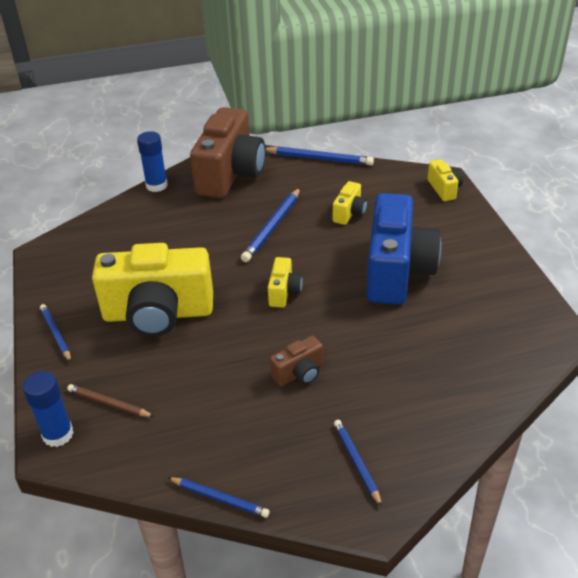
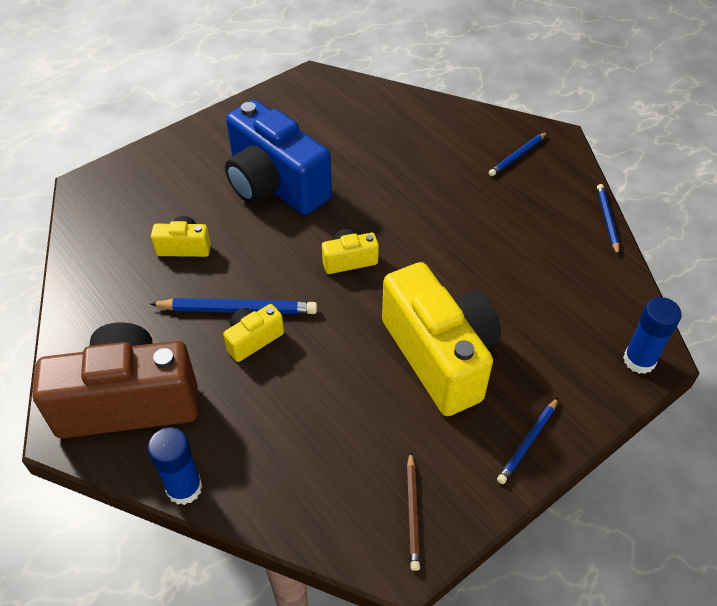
camera: 115 degrees left, 10 degrees up
brown pencil [67,384,154,417] -> brown pencil moved to [407,451,420,571]
blue pencil [265,146,374,166] -> none
brown camera [270,336,323,386] -> none
blue camera [367,193,441,305] -> blue camera turned 120 degrees counterclockwise [225,100,332,215]
yellow camera [428,159,463,201] -> yellow camera moved to [223,304,284,362]

